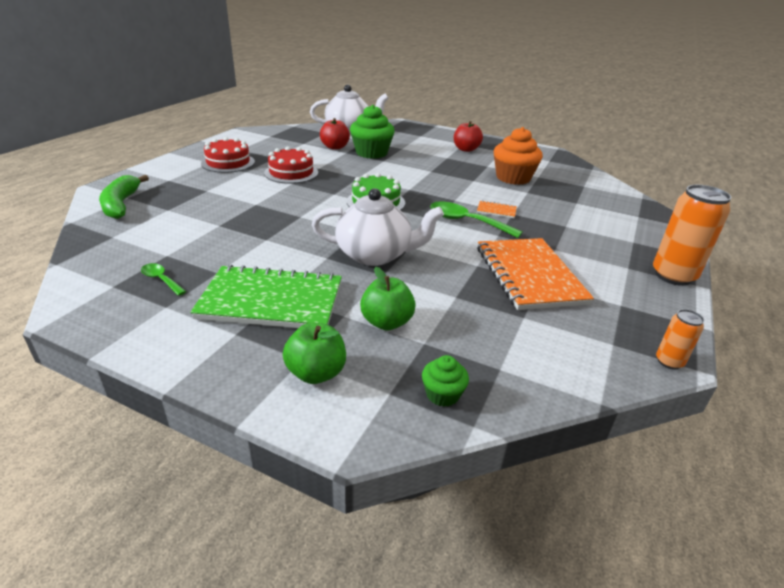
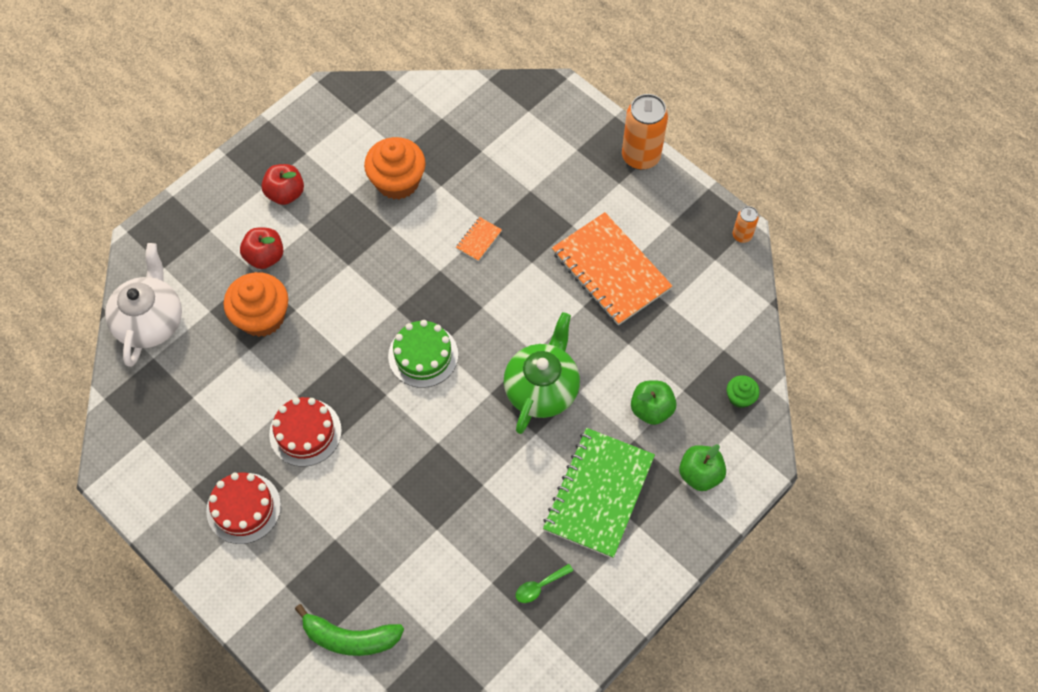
camera: 70 degrees left, 30 degrees up
white teapot [312,188,444,266] -> green teapot [504,312,580,434]
red apple [320,118,350,150] -> red apple moved to [240,228,283,269]
green cupcake [350,105,395,159] -> orange cupcake [224,272,288,337]
green spoon [430,202,523,238] -> none
orange notebook [477,238,594,310] -> orange notebook turned 45 degrees clockwise [552,212,672,326]

